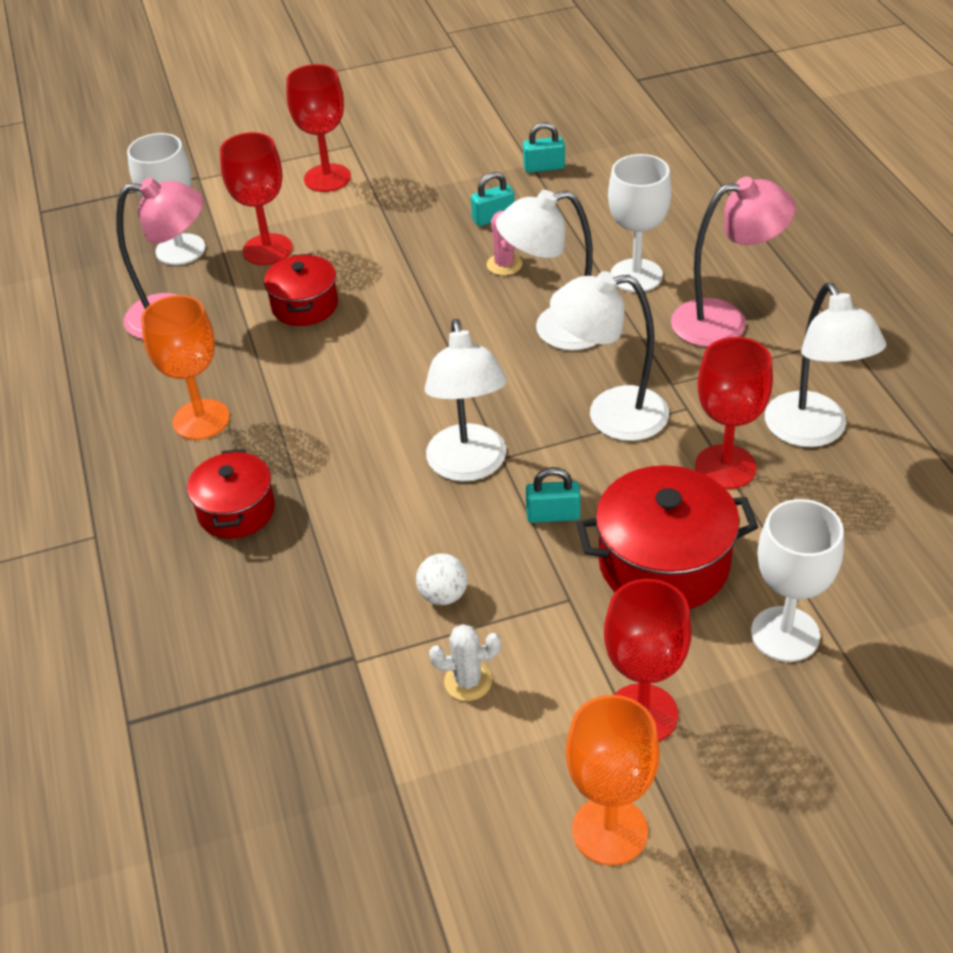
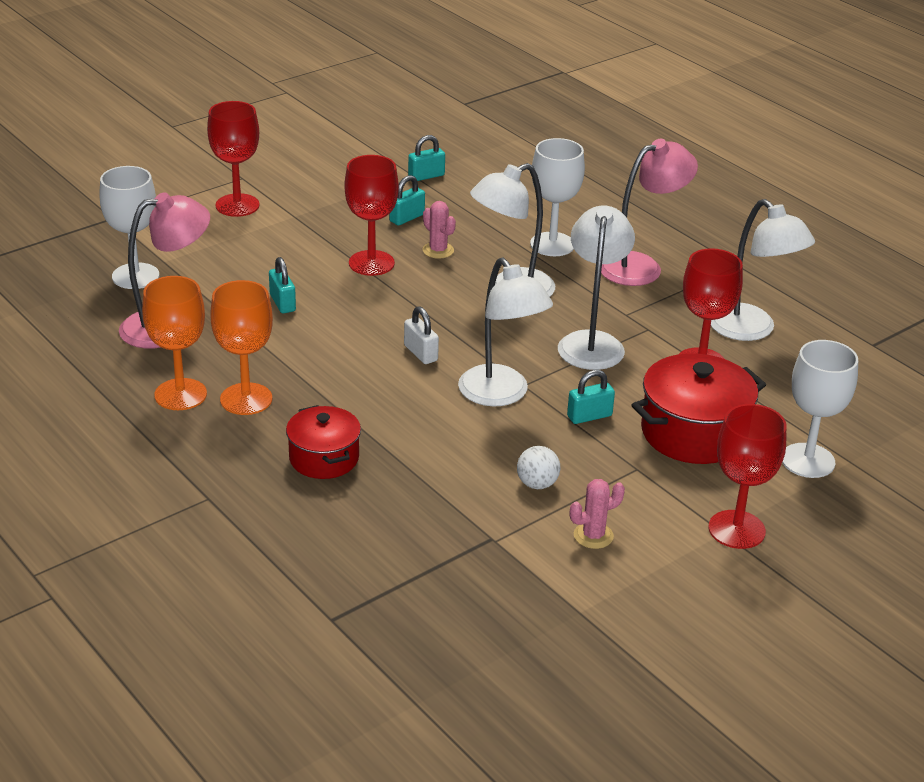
camera: 25 degrees left, 10 degrees down
red goblet [220,132,293,265] -> red goblet moved to [344,155,399,276]
red pot [264,254,338,326] -> turquoise padlock [269,257,296,313]
white cactus [429,624,501,701] -> pink cactus [570,479,625,549]
white lamp [550,271,669,441] -> white lamp turned 120 degrees clockwise [558,206,635,370]
orange goblet [566,695,660,866] -> orange goblet moved to [142,276,207,410]
none -> white padlock [404,306,439,364]

